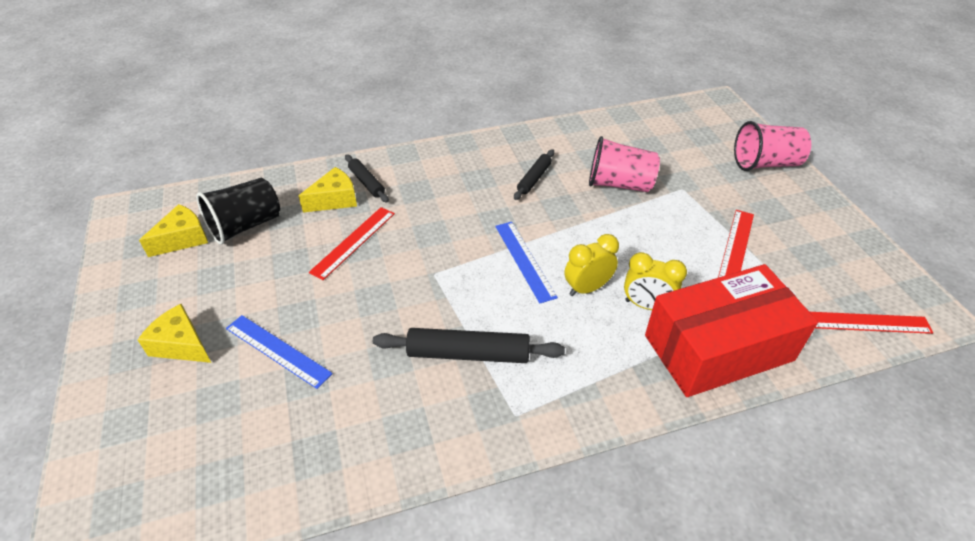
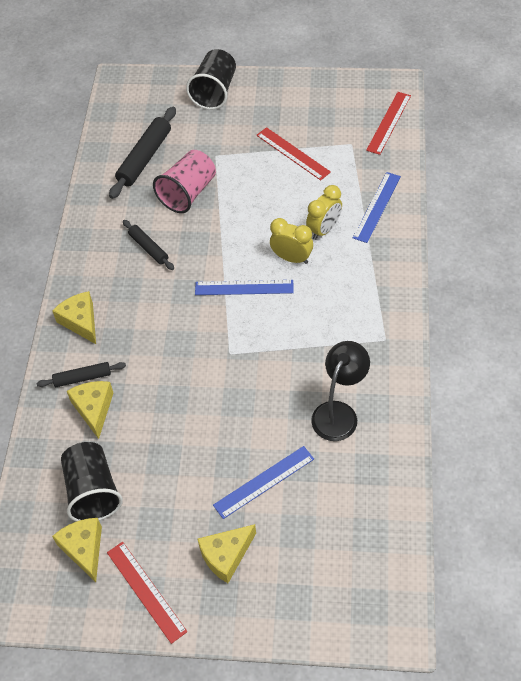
camera: 65 degrees left, 10 degrees up
red ruler [309,207,395,280] -> red ruler moved to [107,542,188,644]
black rolling pin [373,328,565,363] -> black rolling pin moved to [109,107,176,199]
yellow clock [564,234,619,296] -> yellow clock turned 120 degrees clockwise [270,218,313,264]
red box [645,264,818,397] -> blue ruler [353,172,401,243]
pink cup [734,121,811,171] -> black cup [186,49,236,110]
none -> yellow cheese [52,291,96,344]
none -> black lamp [311,341,370,441]

